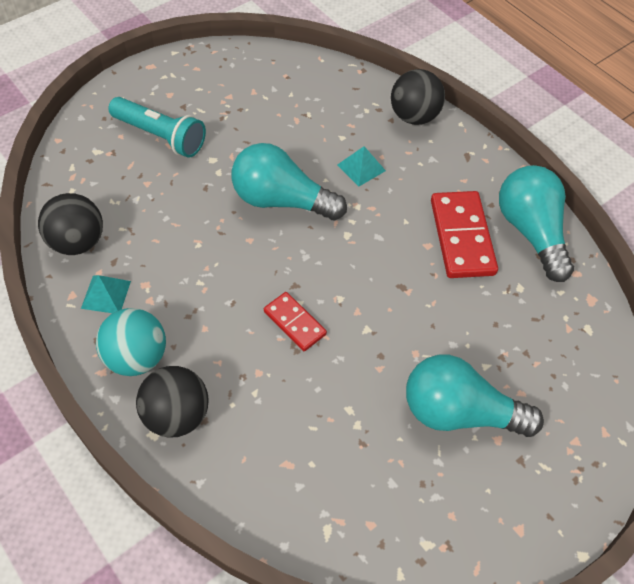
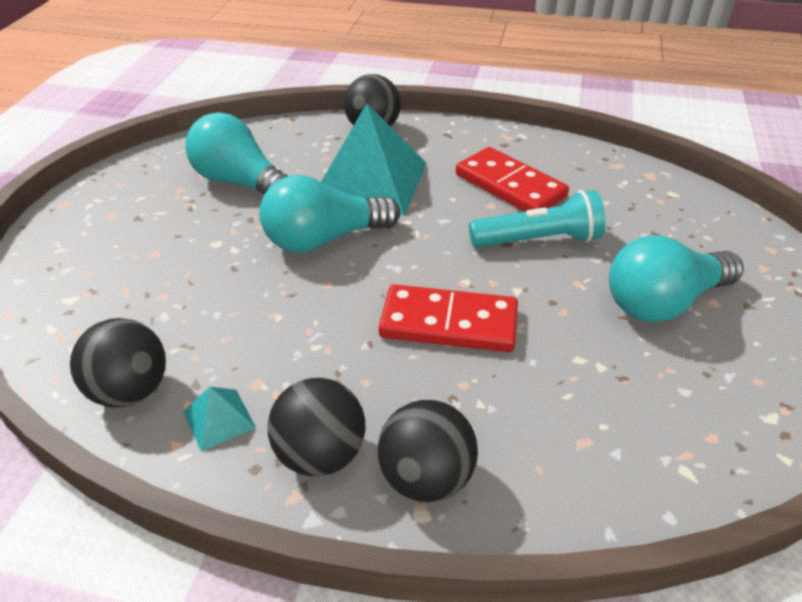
camera: 35 degrees left, 15 degrees down
turquoise ball [96,308,166,376] -> black ball [268,378,365,476]
turquoise flashlight [108,97,206,158] -> turquoise flashlight moved to [469,190,605,248]
red domino [264,292,327,351] -> red domino [379,284,518,352], size x1.72
turquoise pyramid [337,146,386,186] -> turquoise pyramid [321,103,427,215], size x2.42
turquoise light bulb [499,165,574,282] -> turquoise light bulb moved to [185,112,287,195]

